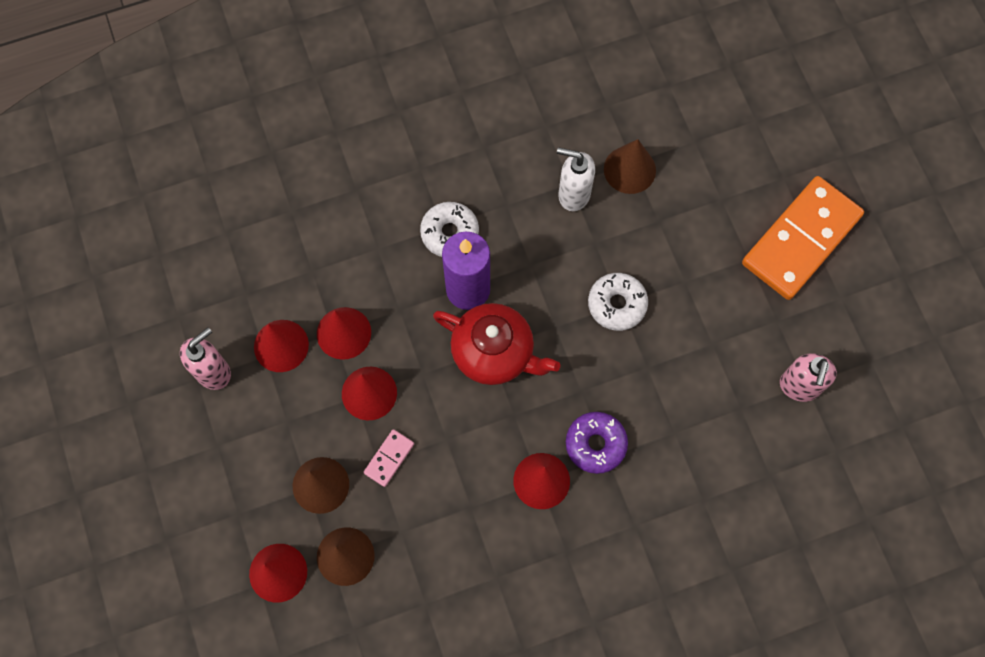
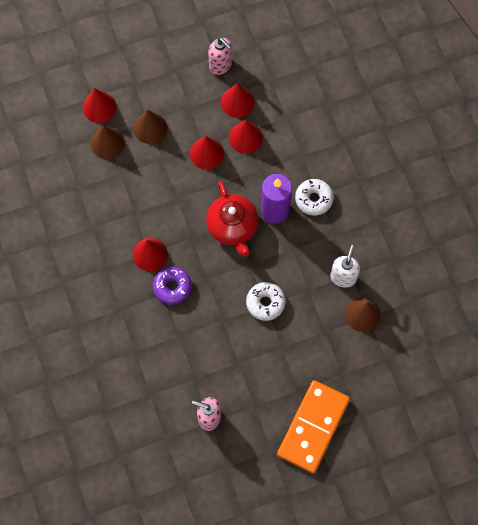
camera: 90 degrees right, 0 degrees up
pink domino [363,429,414,487] -> none
red teapot [433,303,560,385] -> red teapot turned 45 degrees counterclockwise [206,181,259,257]
orange domino [742,176,864,300] -> orange domino turned 75 degrees clockwise [277,380,350,473]

